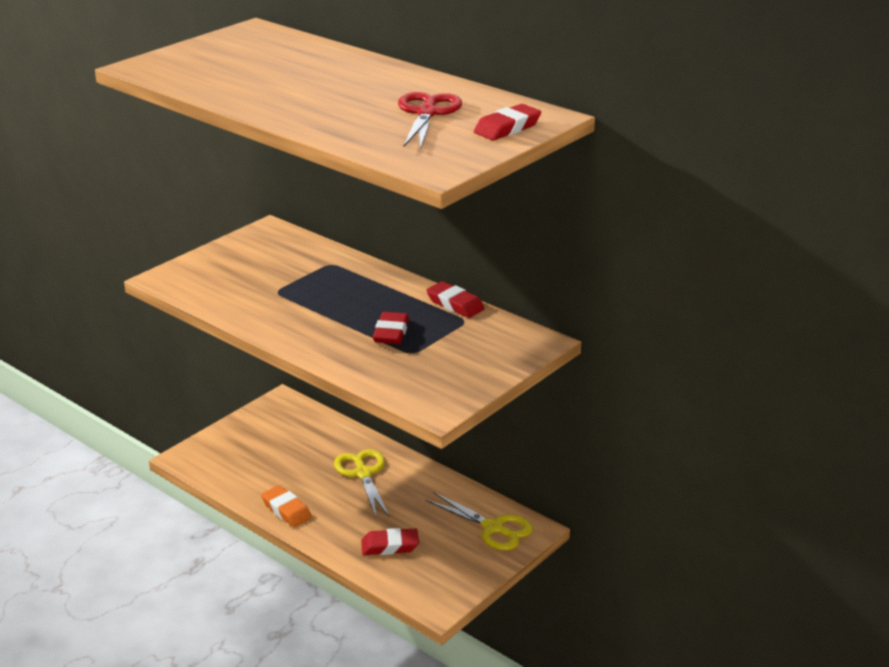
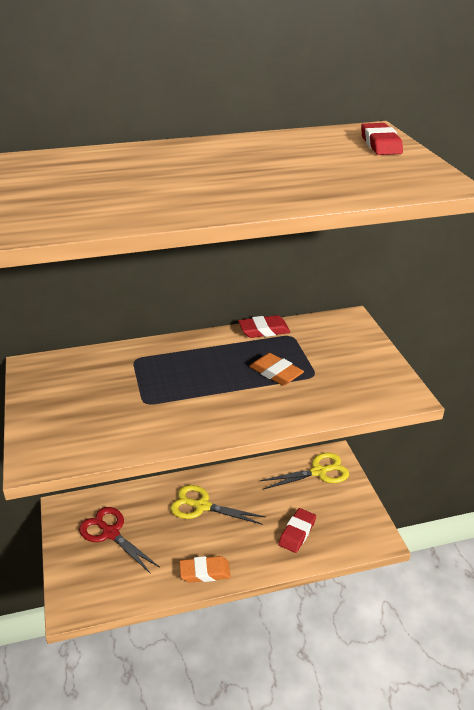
camera: 55 degrees left, 5 degrees up
red eraser [373,312,409,344] -> orange eraser [249,353,304,386]
red scissors [398,92,462,150] -> red scissors moved to [79,507,160,574]

